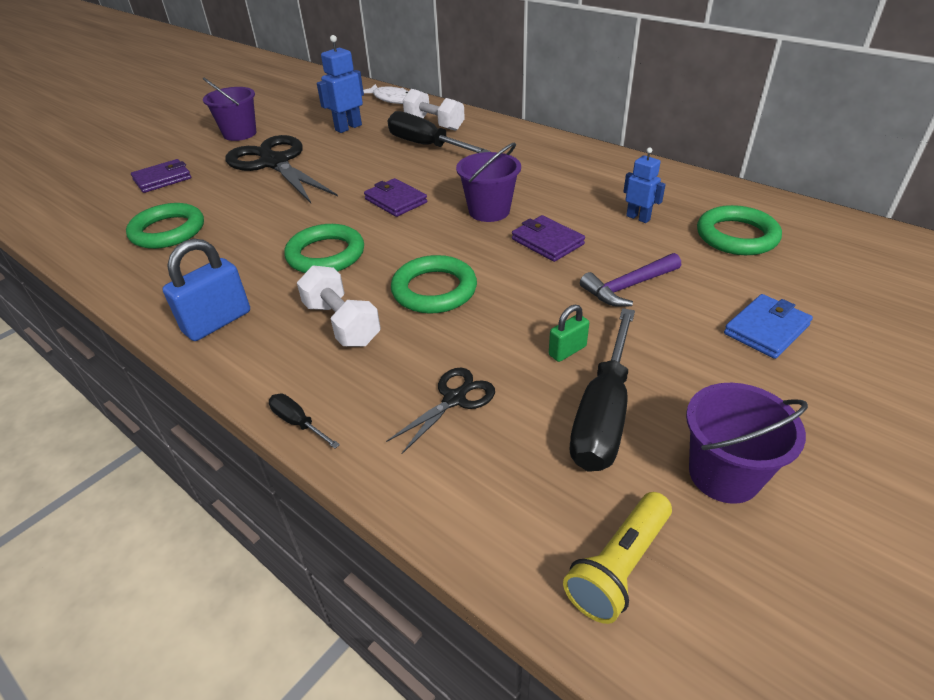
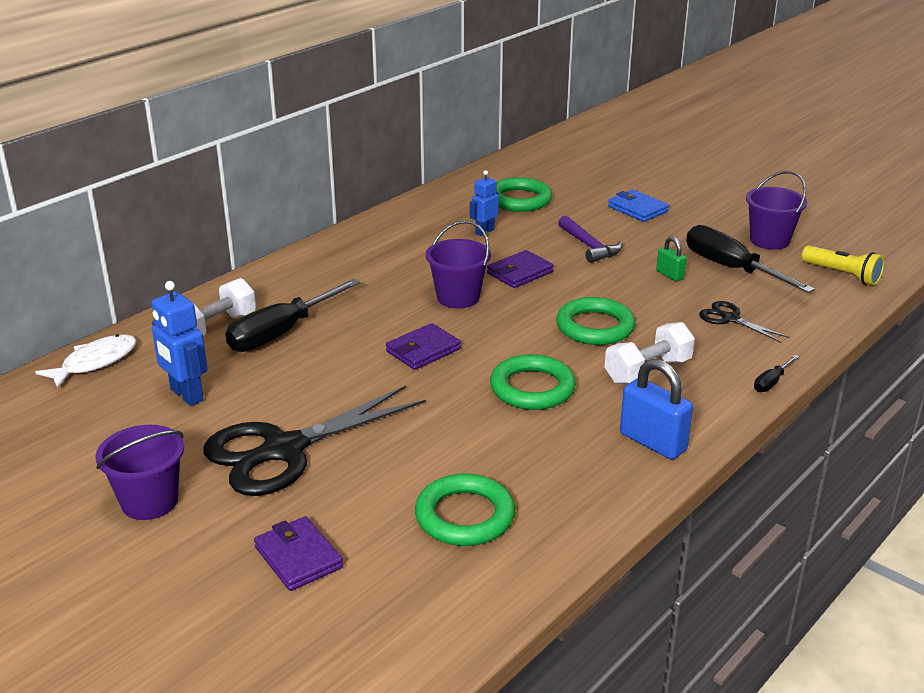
camera: 90 degrees left, 10 degrees down
black screwdriver [570,308,635,472] -> black screwdriver turned 150 degrees counterclockwise [686,225,815,293]

